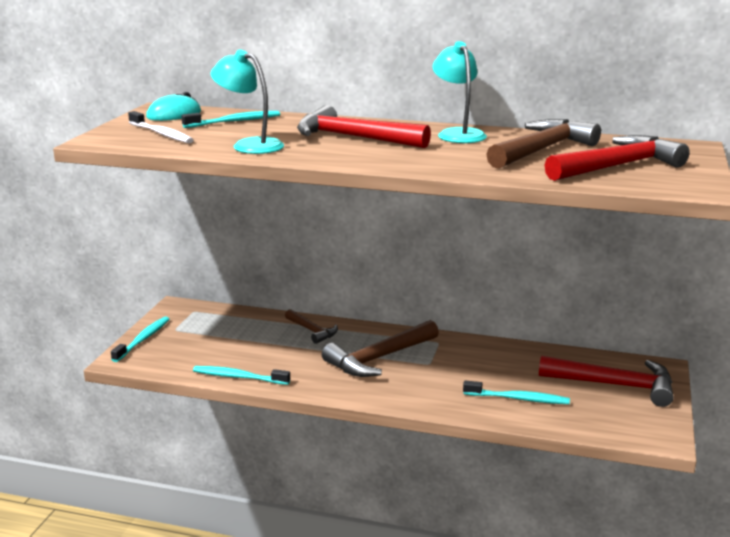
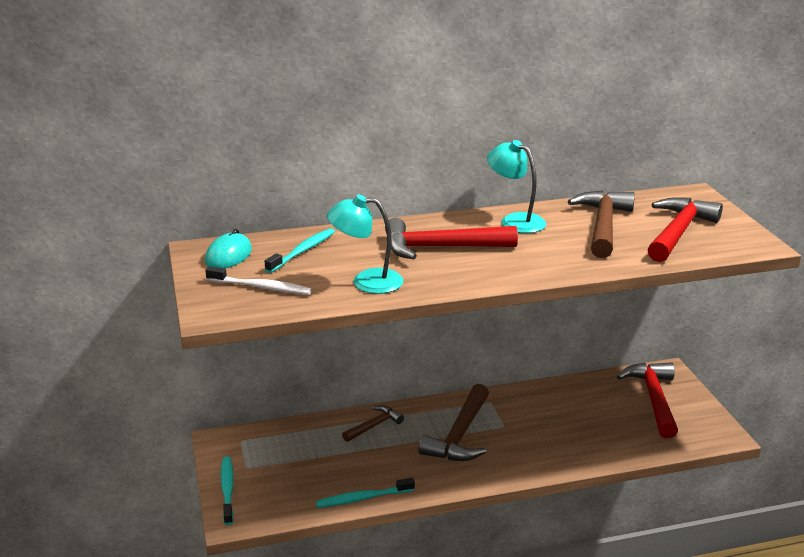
camera: 30 degrees left, 5 degrees up
brown hammer [285,309,338,344] -> brown hammer turned 60 degrees counterclockwise [342,406,404,442]
turquoise toothbrush [463,381,570,404] -> none
red hammer [539,356,674,407] -> red hammer turned 75 degrees counterclockwise [617,362,678,438]

